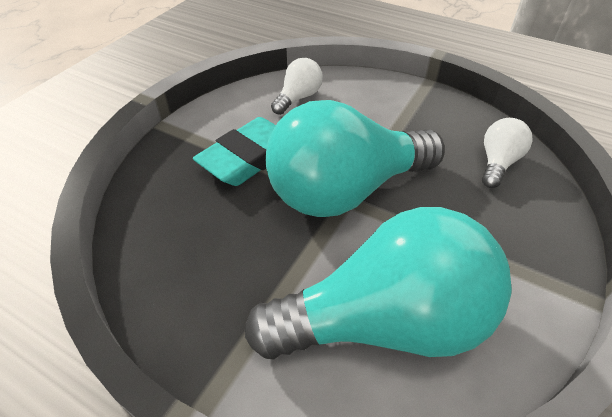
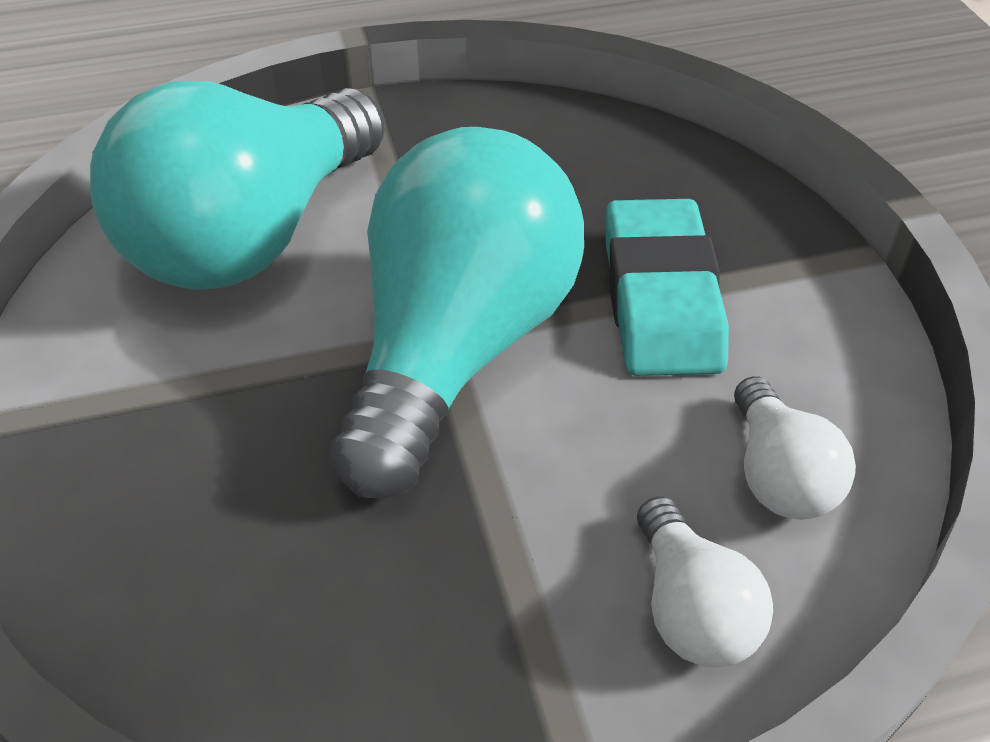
camera: 135 degrees right, 0 degrees up
white light bulb [482,118,533,188] -> white light bulb moved to [637,496,773,667]

